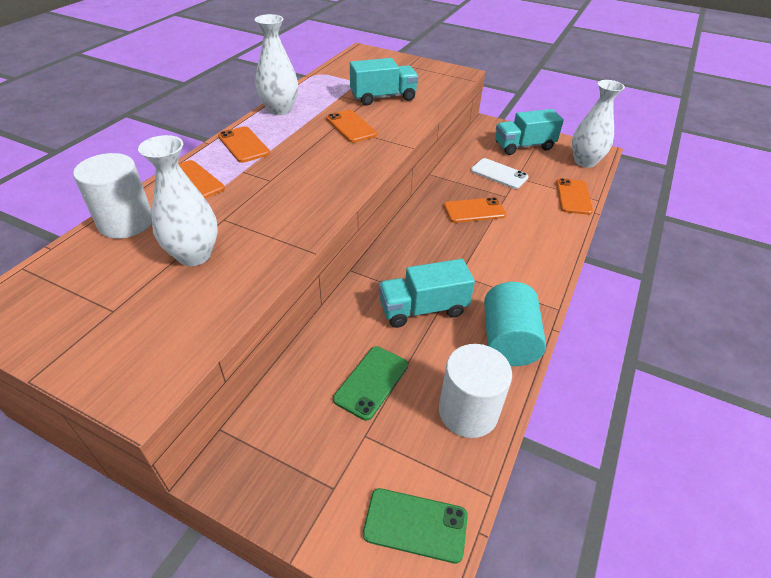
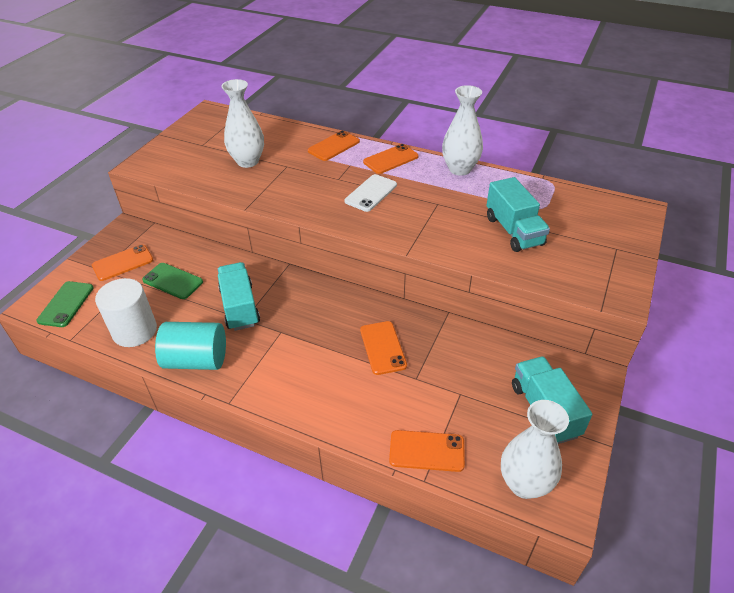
camera: 90 degrees right, 0 degrees up
white cylinder [73,153,152,239] -> none
orange phone [326,110,377,143] -> orange phone moved to [92,244,153,281]
white phone [471,158,529,189] -> white phone moved to [345,174,397,212]

